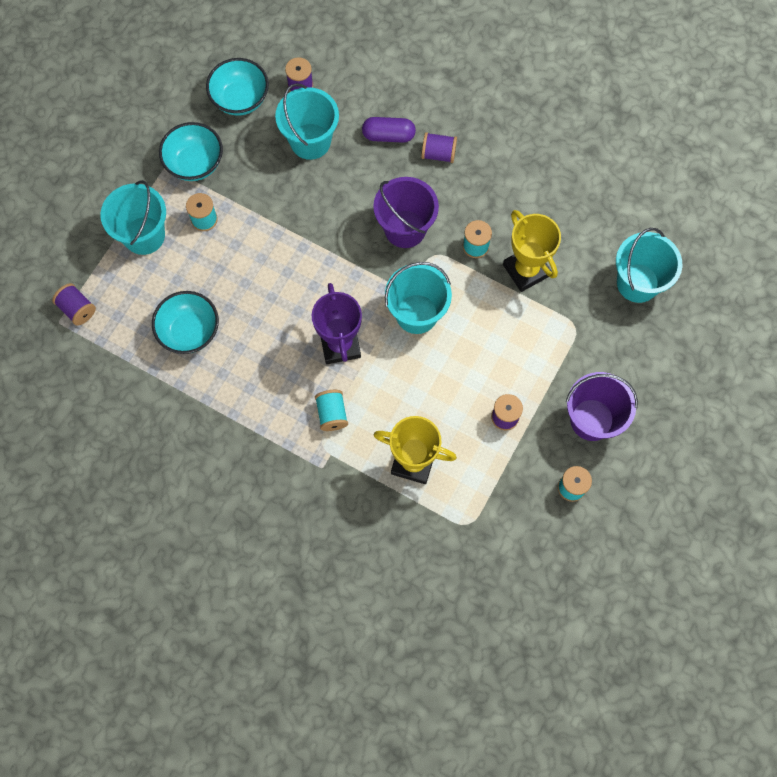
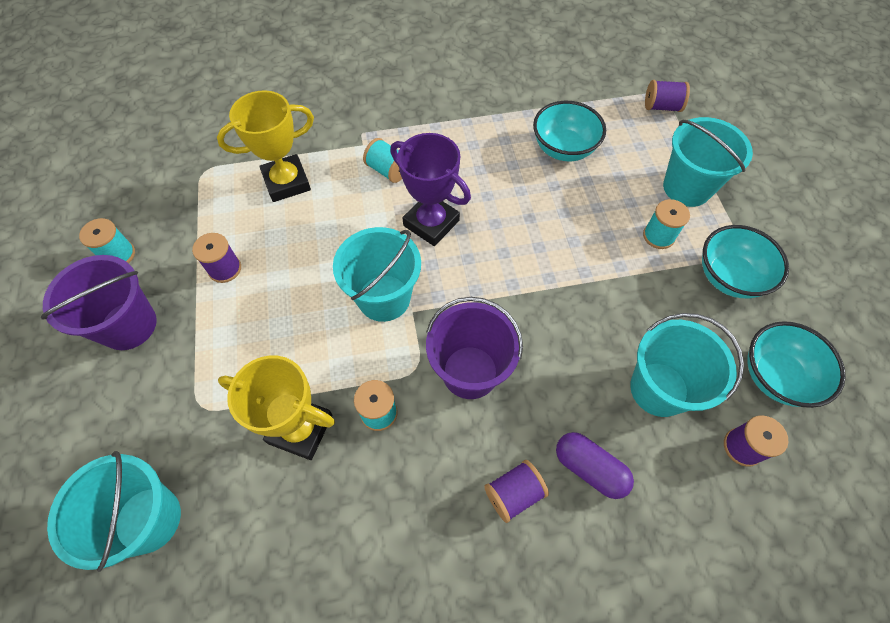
camera: 140 degrees right, 10 degrees down
purple capsule [362,117,416,143] -> purple capsule turned 75 degrees clockwise [556,432,634,499]

